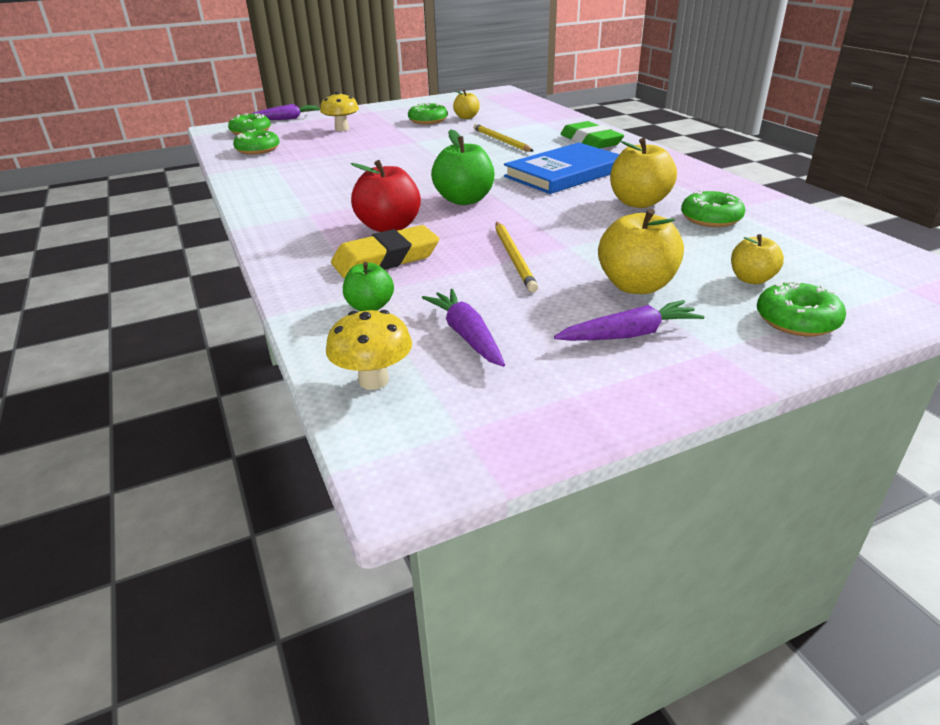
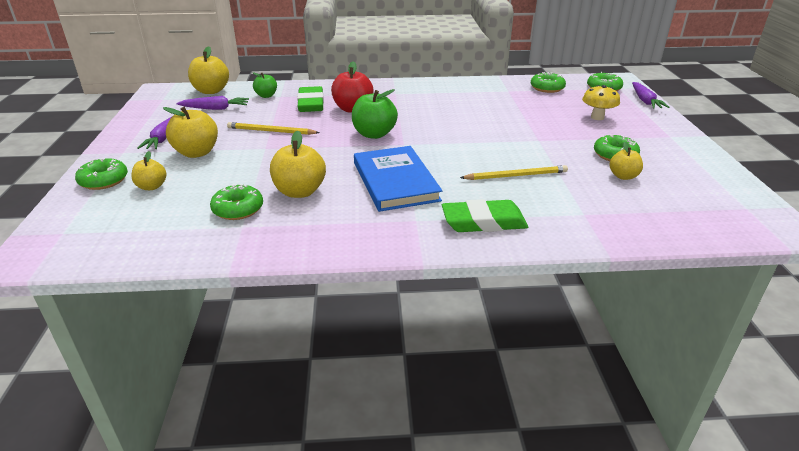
camera: 110 degrees right, 0 degrees up
yellow mushroom [326,310,412,390] -> yellow apple [188,46,229,94]
yellow eraser [331,225,439,278] -> green eraser [297,86,324,112]

